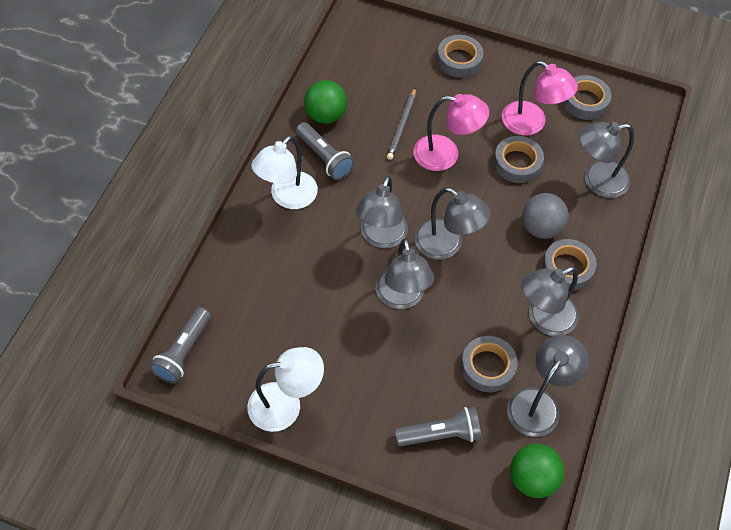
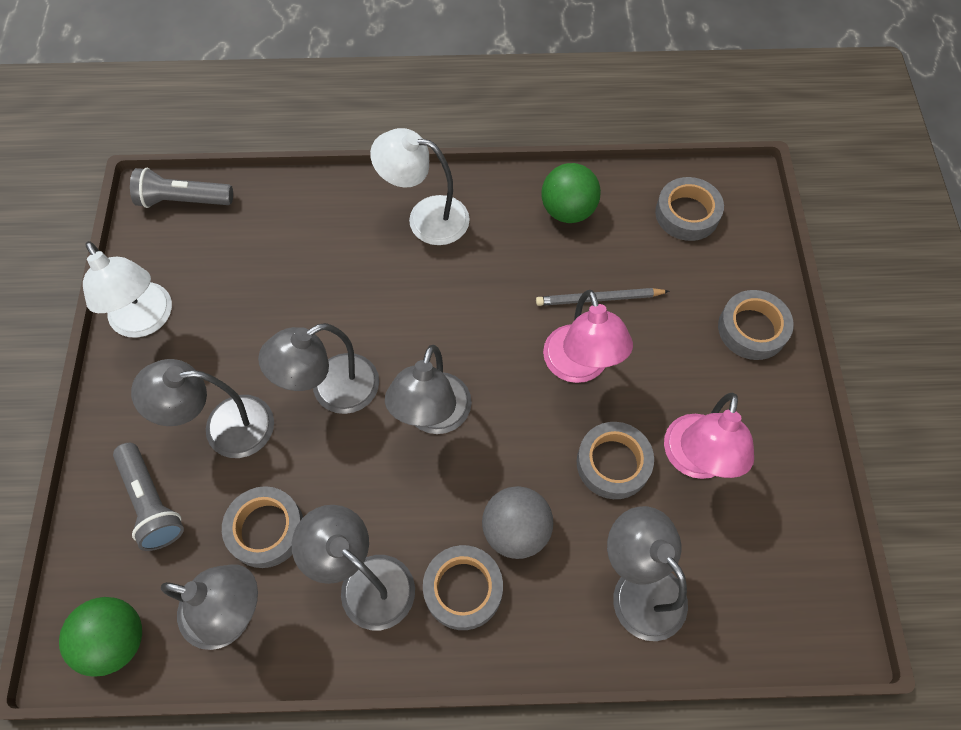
camera: 70 degrees right, 5 degrees up
grey flashlight [296,122,354,180] -> none
grey lamp [356,176,408,248] -> grey lamp moved to [131,359,274,458]
grey tape [563,75,611,120] -> grey tape moved to [655,177,724,241]

